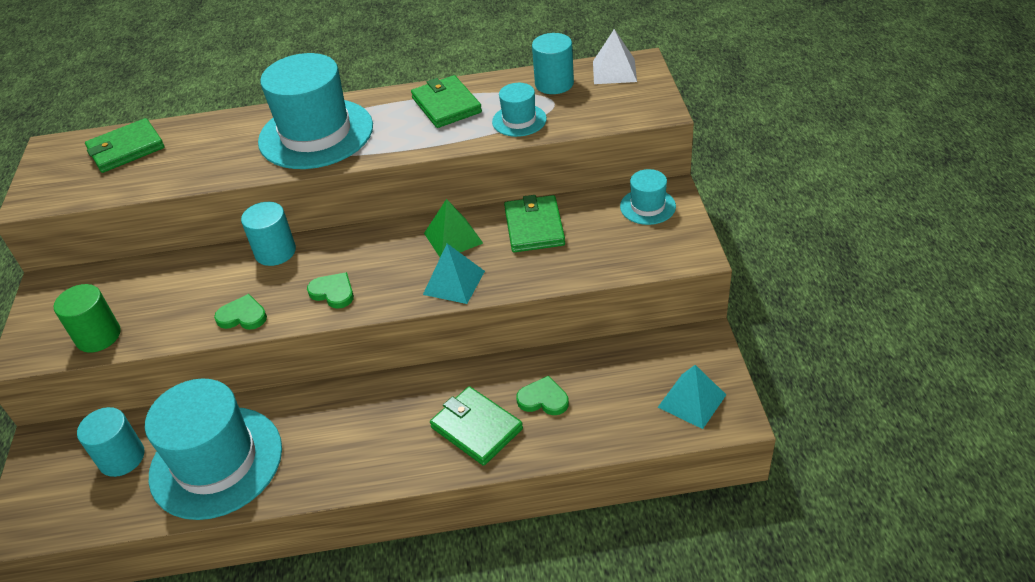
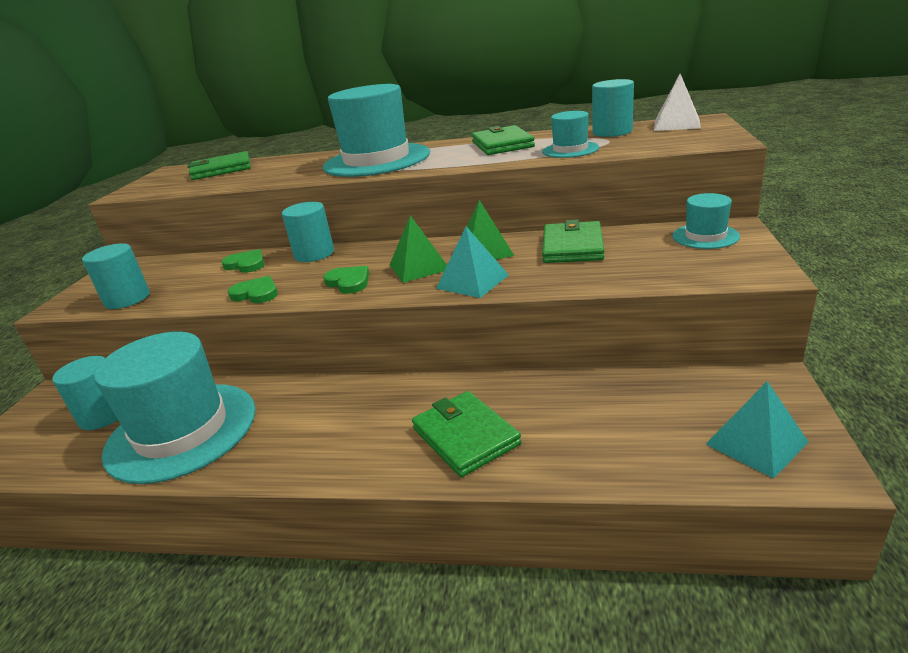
camera: 15 degrees right, 15 degrees down
green cylinder [54,284,121,353] -> turquoise cylinder [82,243,150,309]
green heart [516,376,569,415] -> green heart moved to [221,249,264,273]
none -> green pyramid [390,215,447,283]

